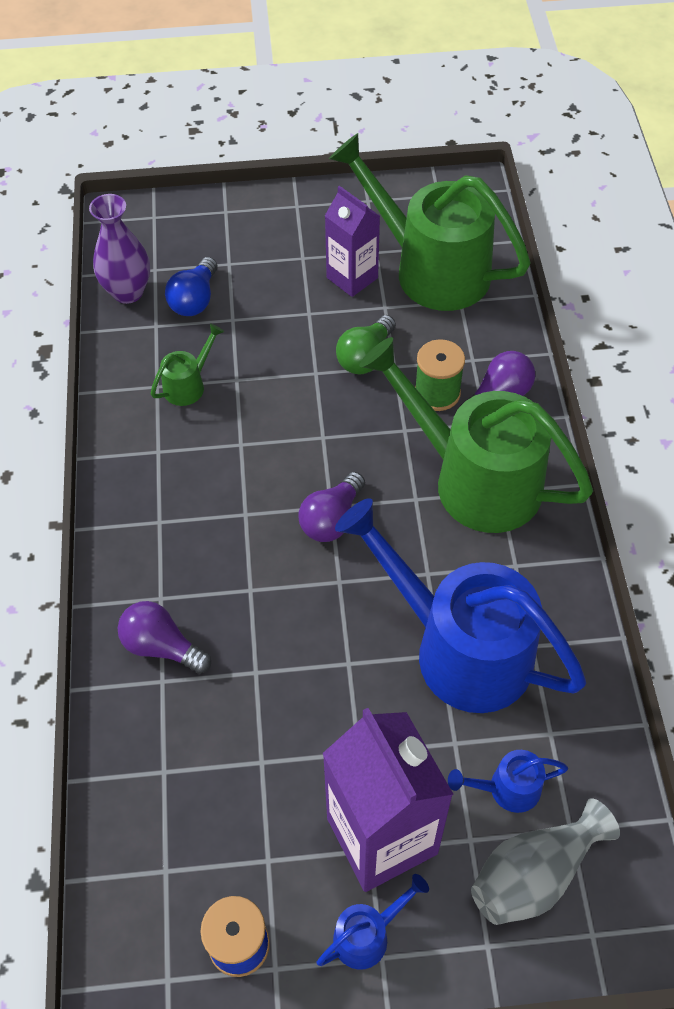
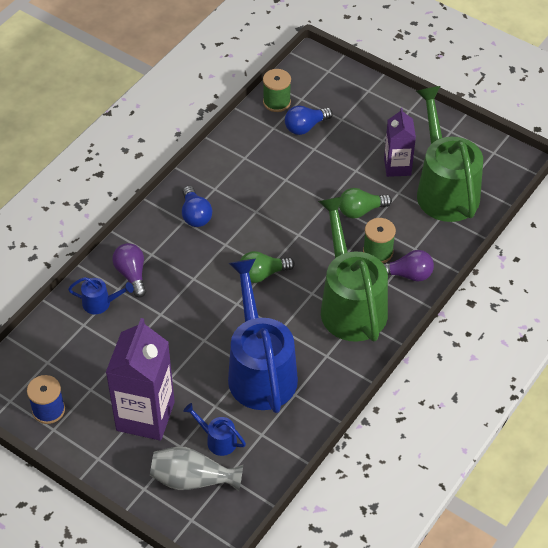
camera: 40 degrees right, 5 degrees down
purple vase [89,194,150,304] -> green spool [263,69,291,112]
green watering can [151,323,224,406] -> none
purple light bulb [299,472,365,542] -> green light bulb [240,251,295,283]
blue watering can [317,874,429,970] -> blue watering can moved to [68,277,134,314]
none -> blue light bulb [182,186,212,227]

